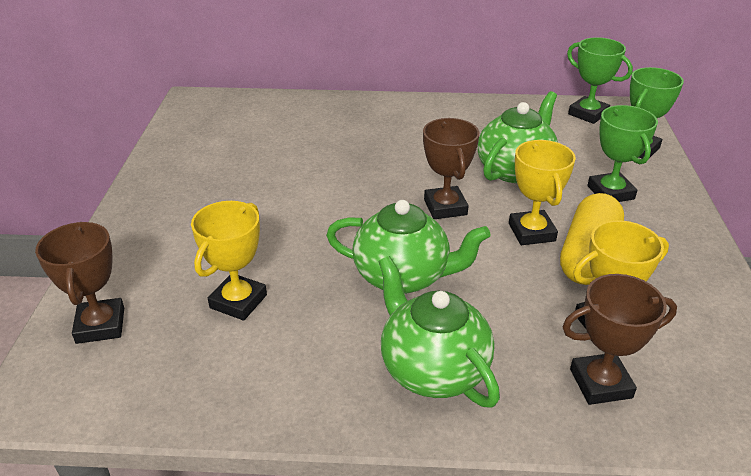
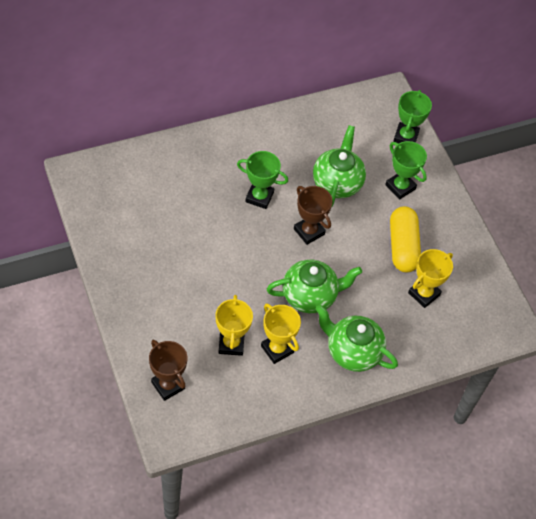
camera: 30 degrees left, 20 degrees up
yellow trophy [509,140,576,245] -> yellow trophy moved to [261,303,301,364]
brown trophy [562,274,677,405] -> none
green trophy [567,37,633,124] -> green trophy moved to [237,151,288,209]

